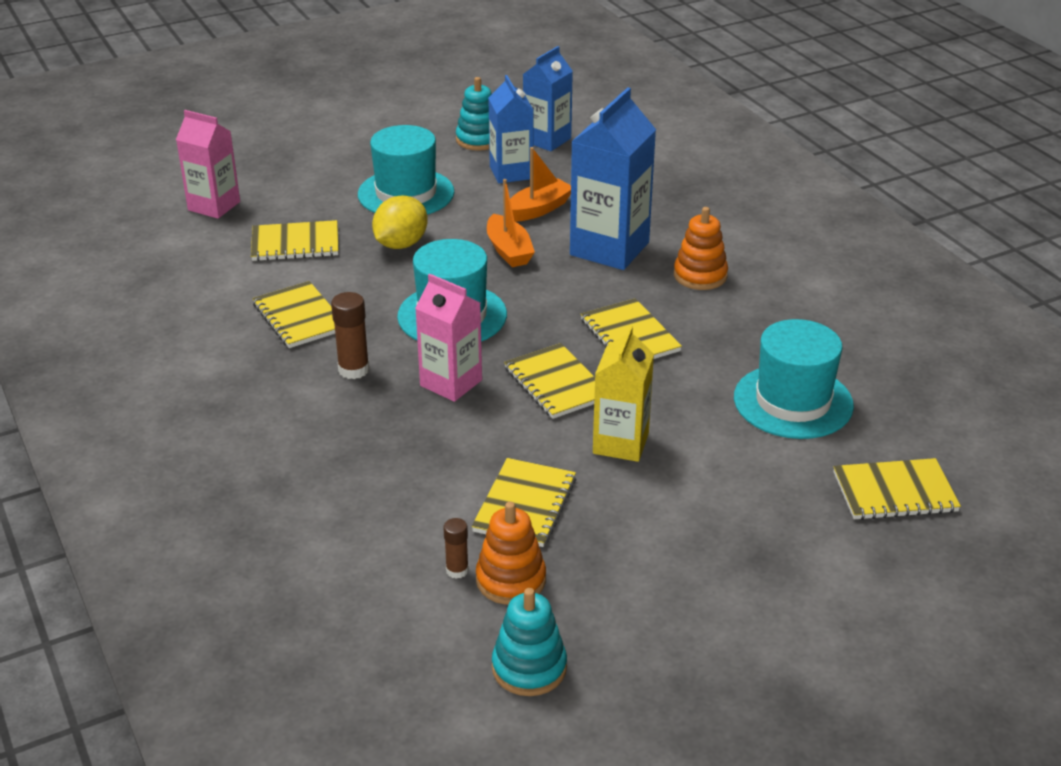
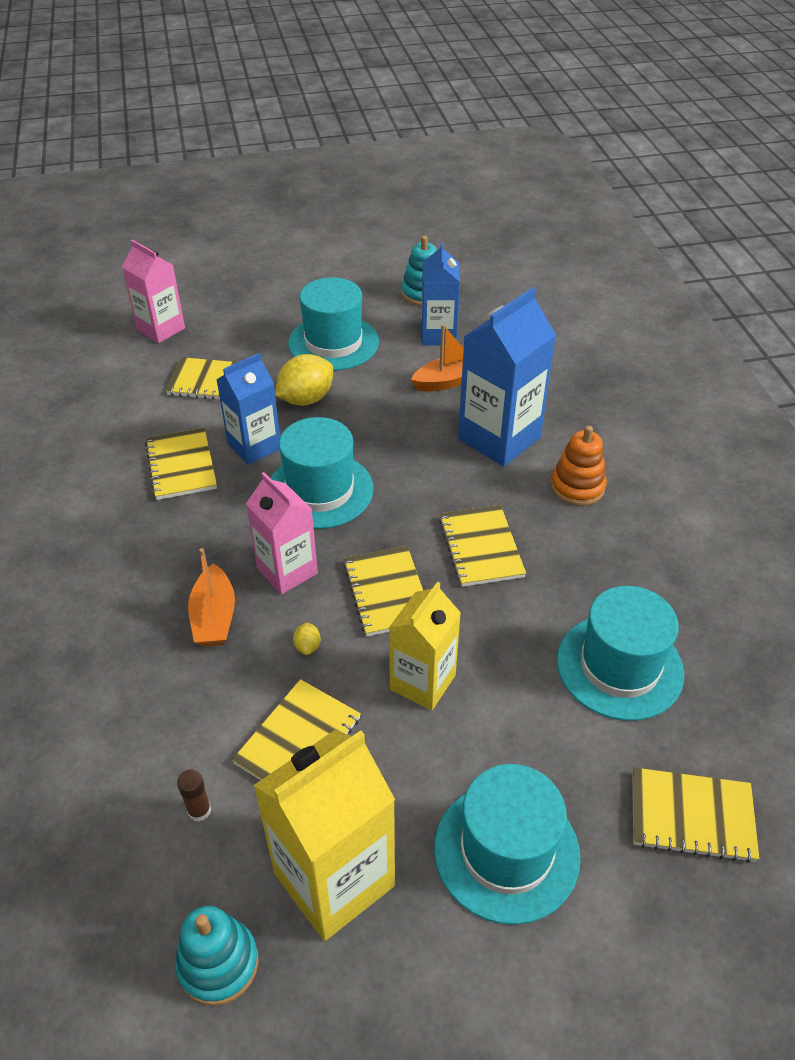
camera: 15 degrees right, 10 degrees up
brown glue stick [331,292,370,379] -> none
orange stacking toy [476,502,546,605] -> none
orange boat [487,179,535,267] -> orange boat moved to [188,548,235,646]
blue carton [523,46,573,151] -> blue carton moved to [216,353,280,465]
none -> yellow carton [253,730,395,941]
none -> yellow lemon [293,622,321,655]
none -> turquoise hat [434,764,580,925]

